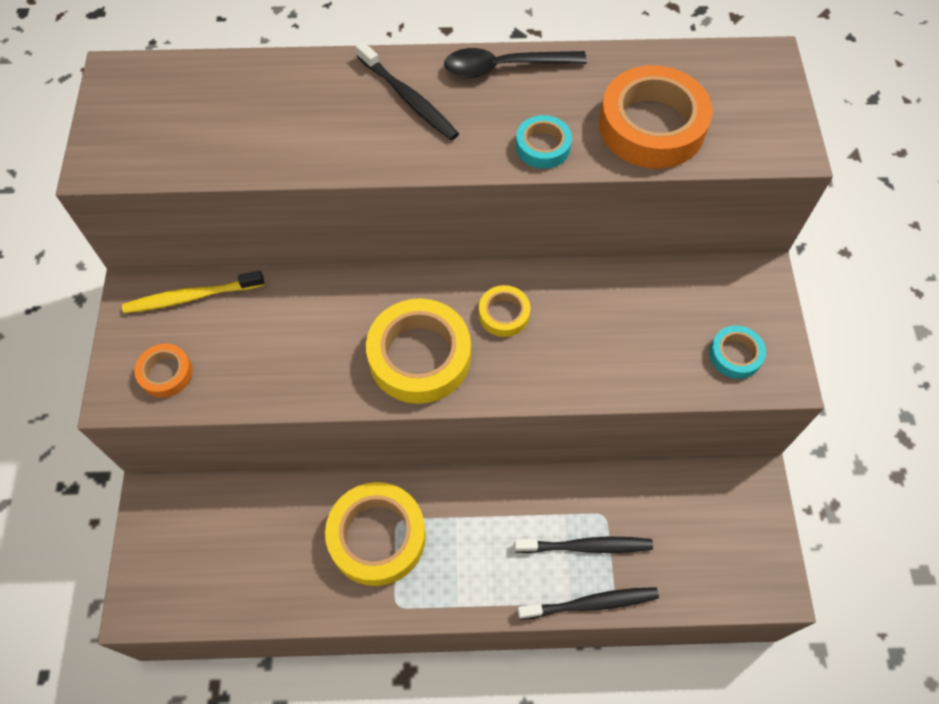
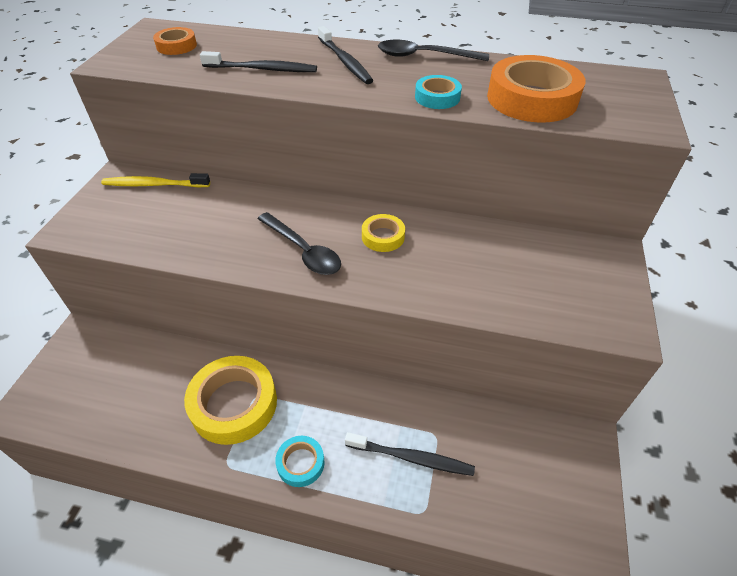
camera: 15 degrees right, 15 degrees down
orange tape [134,343,193,398] -> orange tape moved to [153,27,197,55]
yellow tape [366,298,471,404] -> black spoon [257,212,341,275]
black toothbrush [517,587,659,620] -> black toothbrush moved to [200,51,317,72]
turquoise tape [709,326,766,379] -> turquoise tape moved to [275,436,324,487]

